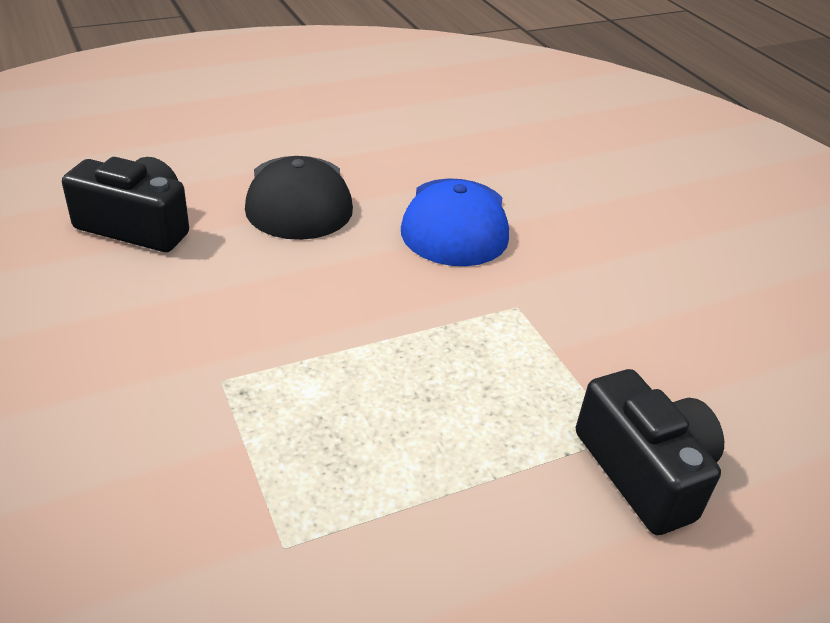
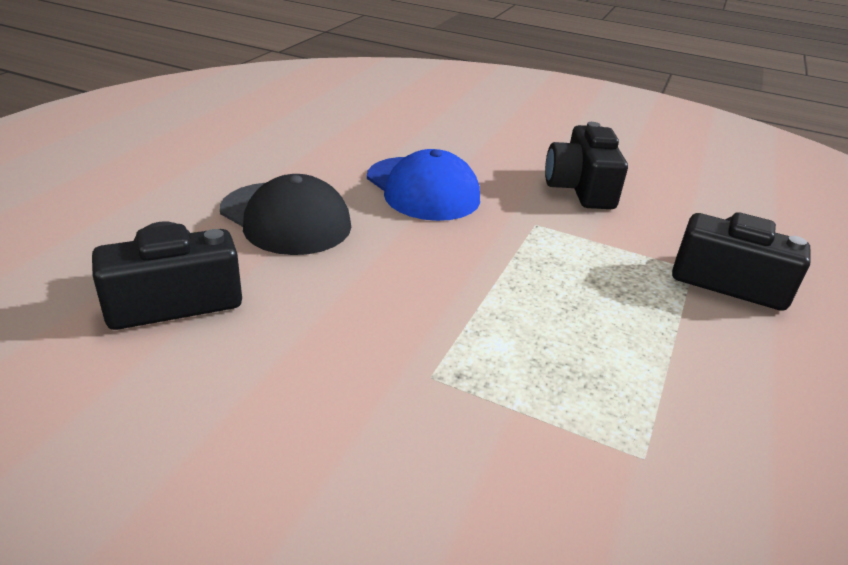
camera: 40 degrees left, 5 degrees down
none -> black camera [545,122,628,209]

